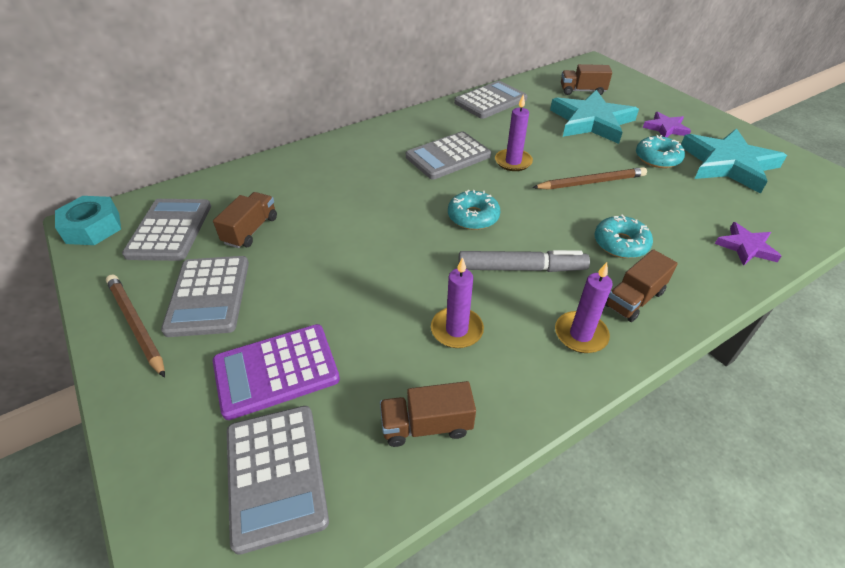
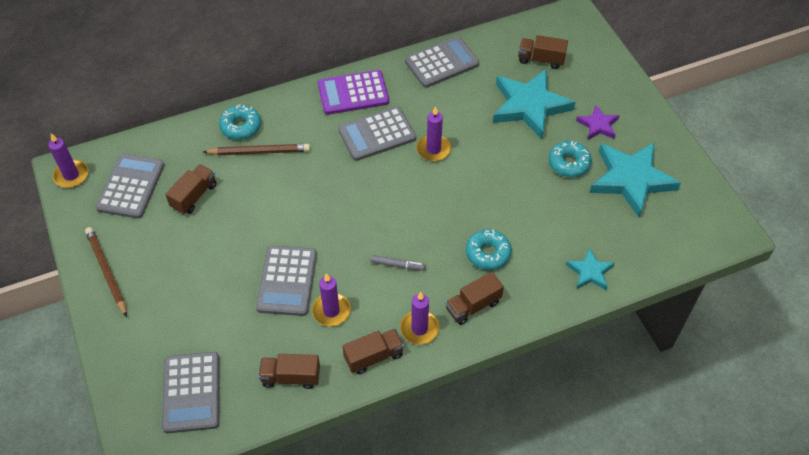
camera: 10 degrees right, 10 degrees up
turquoise nut [55,196,121,245] -> purple candle [48,133,89,188]
grey calculator [161,256,249,337] -> grey calculator moved to [256,246,317,316]
purple calculator [213,324,340,420] -> purple calculator moved to [318,70,389,115]
turquoise donut [448,190,500,230] -> turquoise donut moved to [219,104,261,140]
grey marker [458,250,590,272] -> grey marker [371,255,426,271], size x0.54
brown pencil [532,167,647,190] -> brown pencil moved to [203,144,310,155]
purple star [715,222,782,266] -> turquoise star [566,248,615,290]
none -> brown truck [342,329,404,374]

